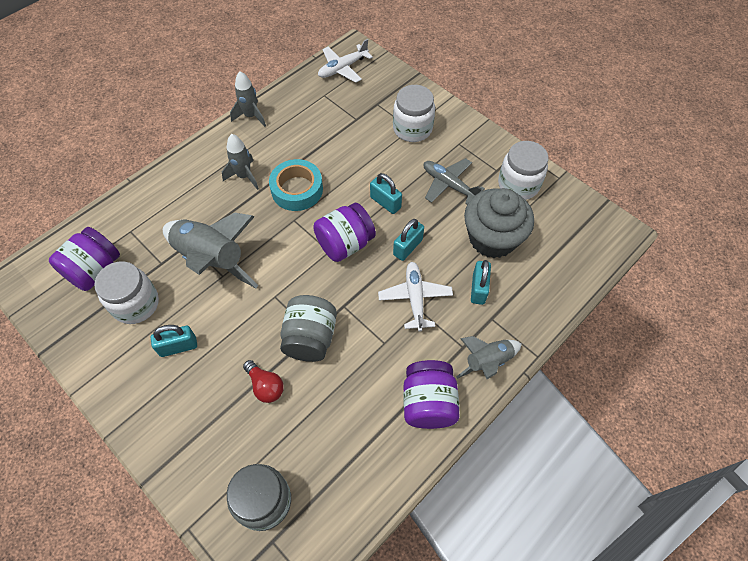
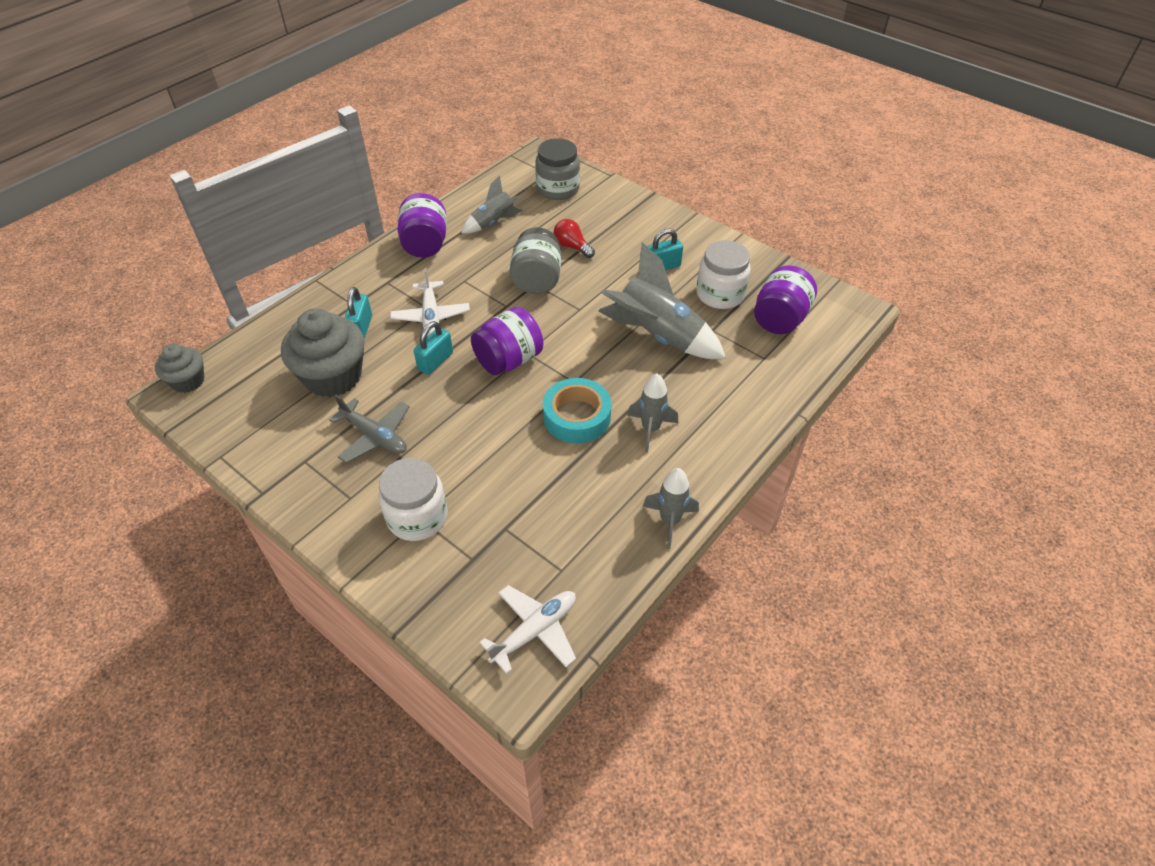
camera: 175 degrees right, 10 degrees down
turquoise padlock [370,173,402,214] -> none
grey rocket [456,336,522,379] -> grey rocket moved to [462,175,523,234]
white jar [498,141,549,200] -> none
none -> grey cupcake [155,344,204,393]

